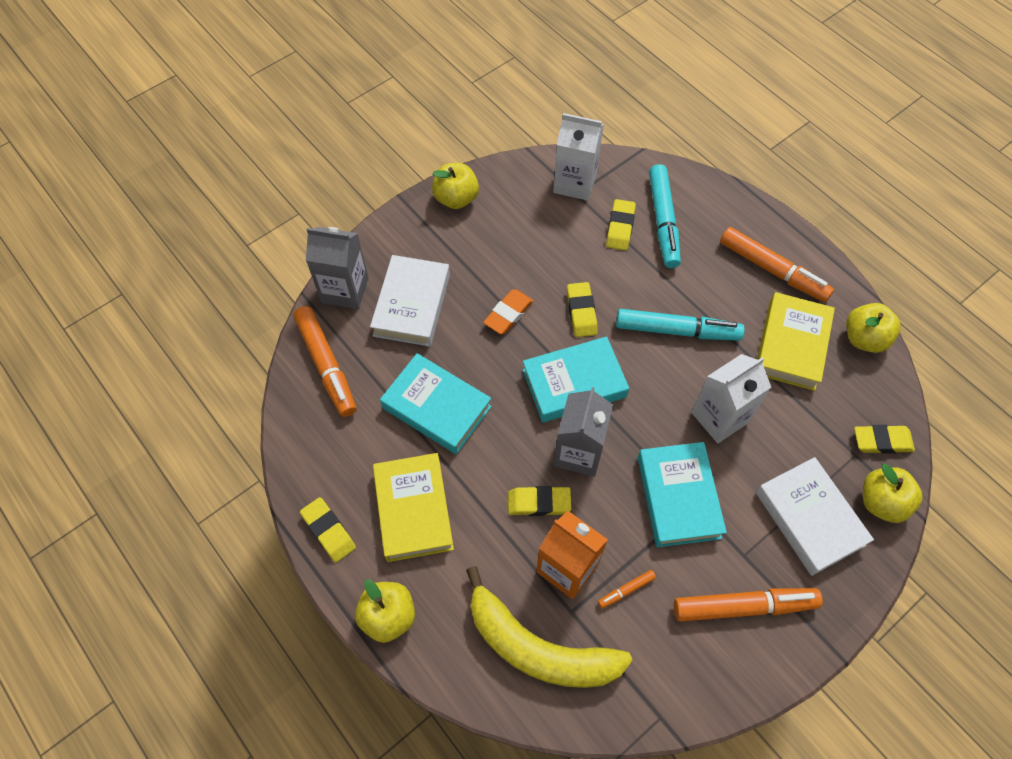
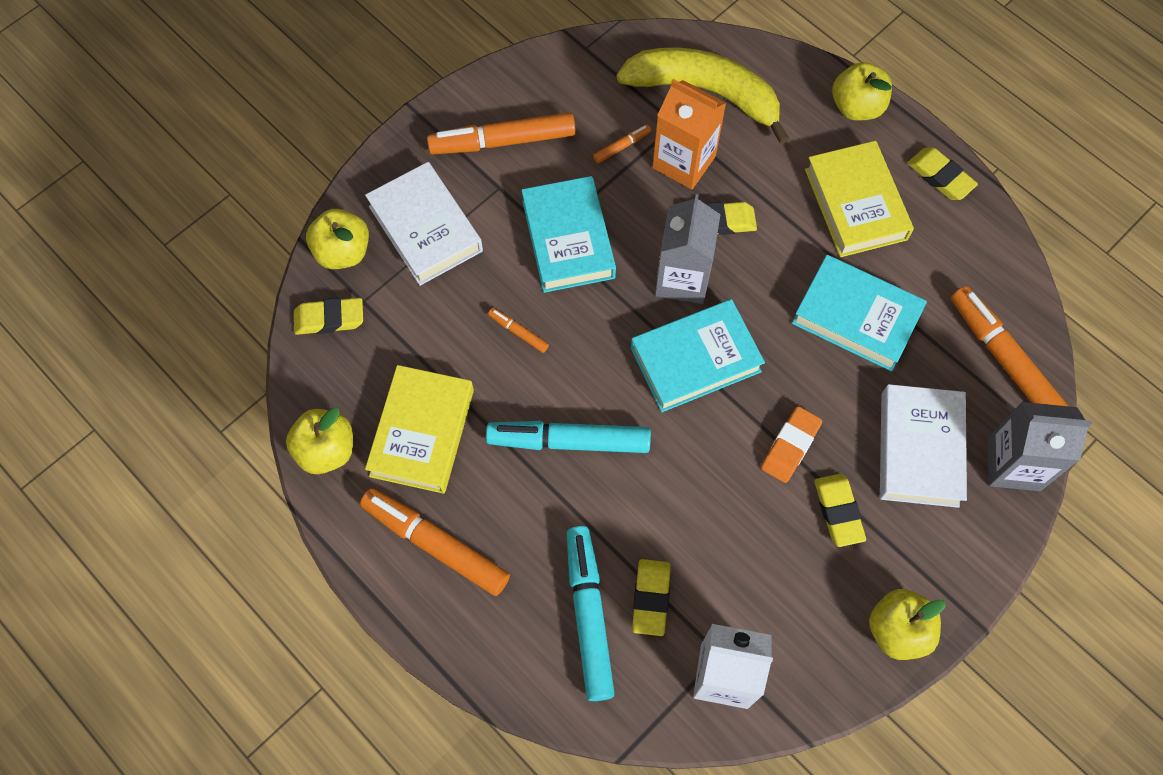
camera: 175 degrees right, 5 degrees up
yellow eraser [567,282,598,337] -> yellow eraser moved to [814,474,866,547]
white carton [691,354,771,443] -> orange marker [488,308,549,353]

